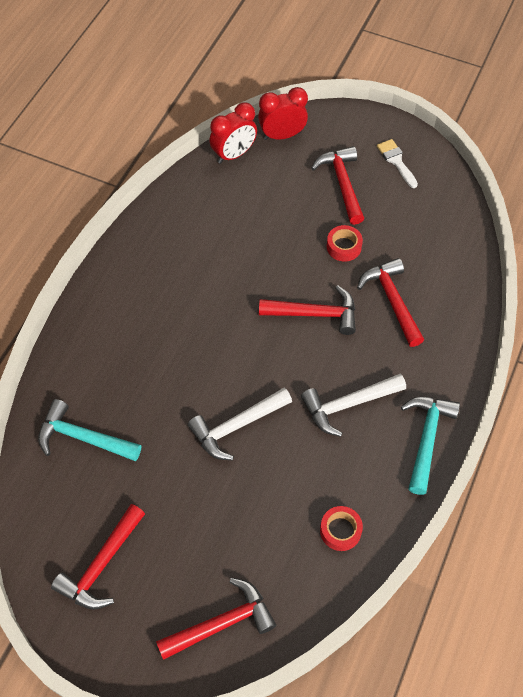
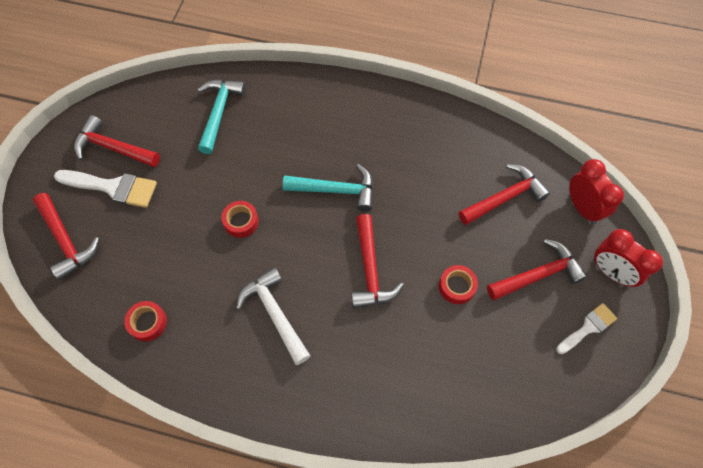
camera: 80 degrees right, 5 degrees up
white hammer [188,388,292,460] -> red tape [221,201,259,238]
red clock [209,102,257,164] -> red clock moved to [593,229,663,287]
red hammer [357,258,424,347] -> red hammer moved to [459,164,550,225]
turquoise hammer [401,397,460,495] -> turquoise hammer moved to [283,164,373,211]
none -> white brush [54,170,157,208]

